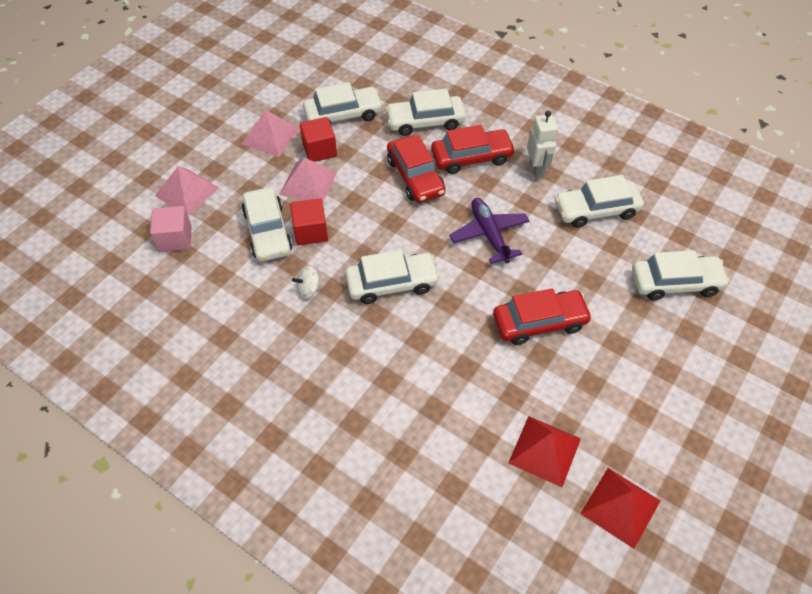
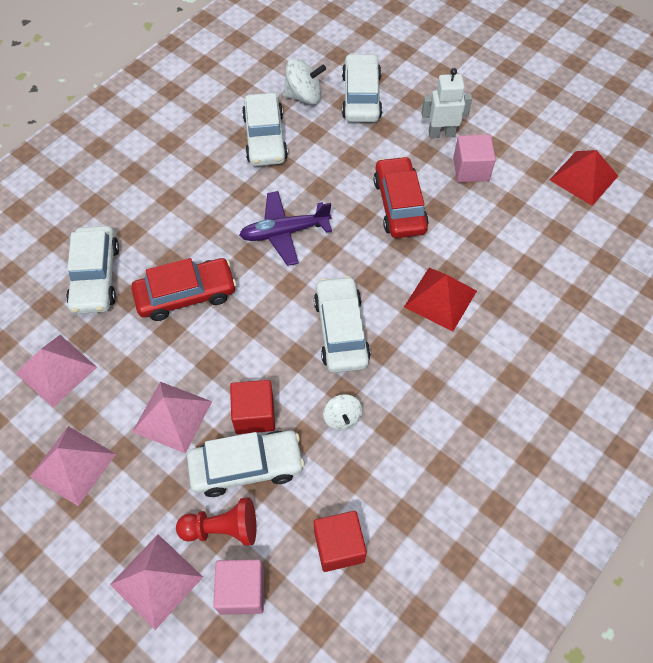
camera: 85 degrees left, 5 degrees up
red cube [300,117,337,162] -> red cube moved to [314,511,367,572]
white car [303,82,383,124] -> pink pyramid [16,335,97,407]
red car [431,125,515,174] -> none
red pyramid [508,416,581,487] -> red pyramid moved to [404,268,477,331]
white robot [527,111,558,179] -> white robot moved to [422,68,472,138]
none -> red pawn [176,497,256,546]
none -> white spinning top [283,58,326,104]
none -> pink cube [453,134,496,182]

